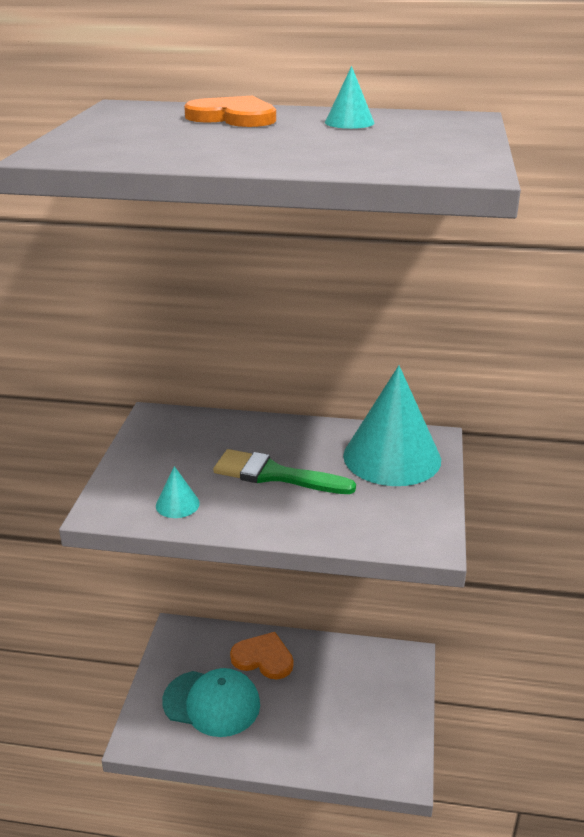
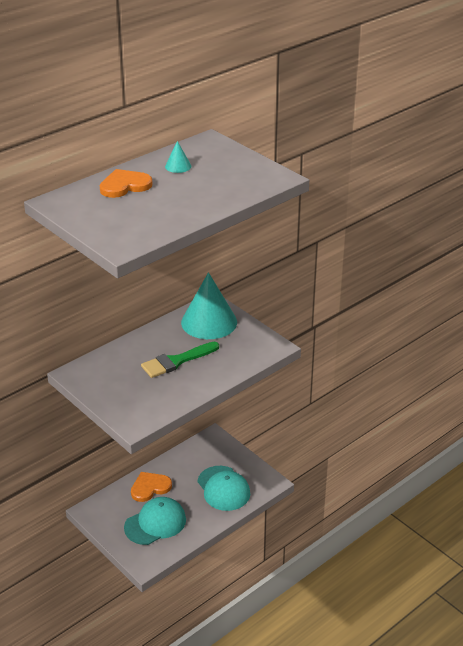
camera: 50 degrees left, 5 degrees up
turquoise cone [156,466,200,518] -> none
none -> turquoise cap [197,466,250,511]

